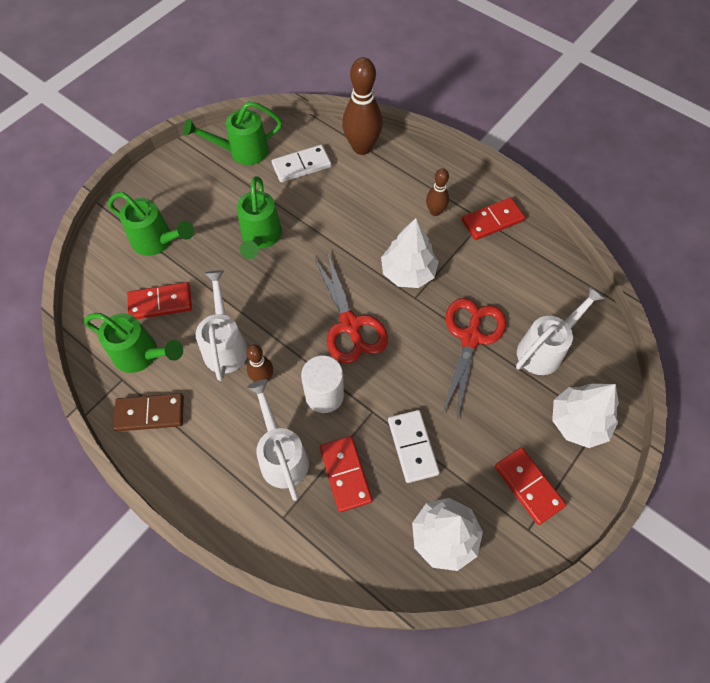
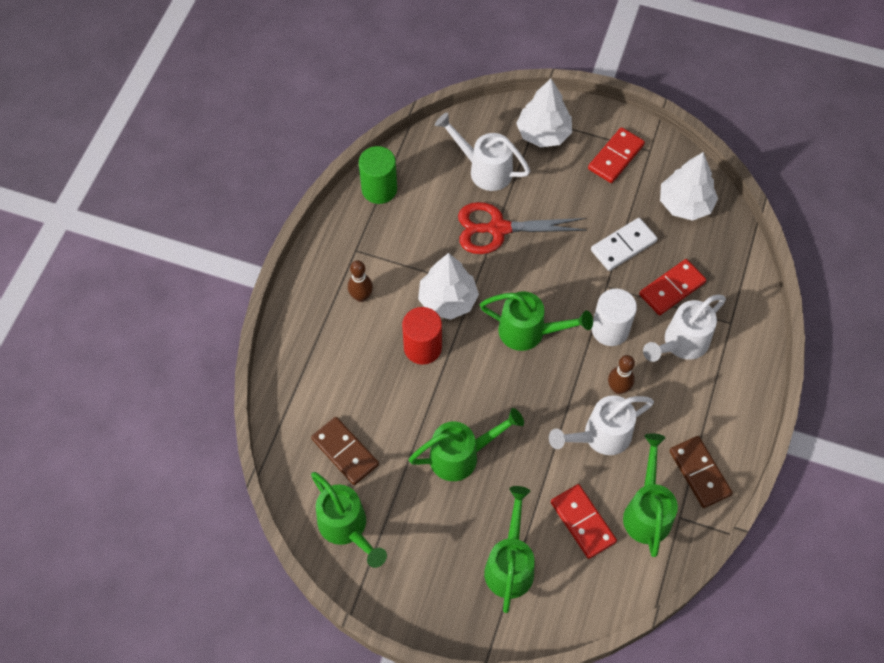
camera: 110 degrees left, 0 degrees up
white domino [272,145,332,182] -> brown domino [311,417,379,485]
red scissors [314,252,388,363] -> green watering can [480,291,593,351]
brown bowling pin [342,57,383,155] -> none
red domino [462,198,525,240] -> none
none -> green cylinder [359,146,397,204]
none -> red cylinder [402,307,442,365]

